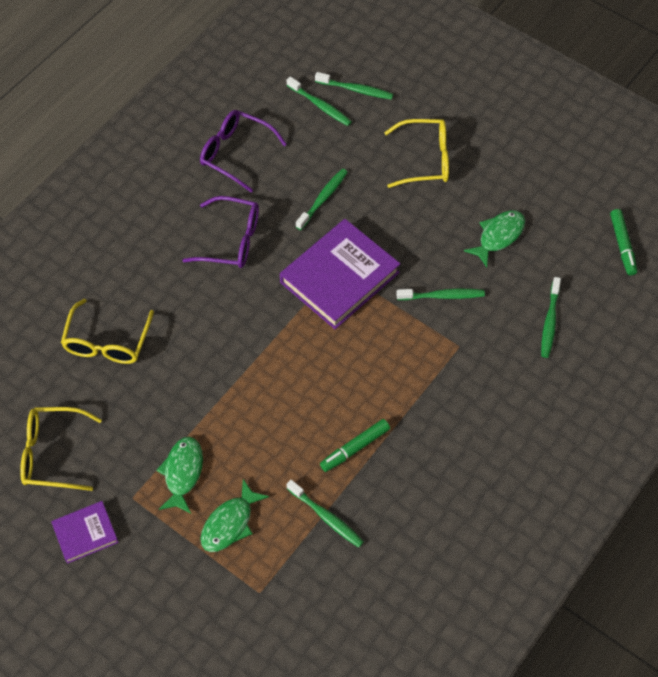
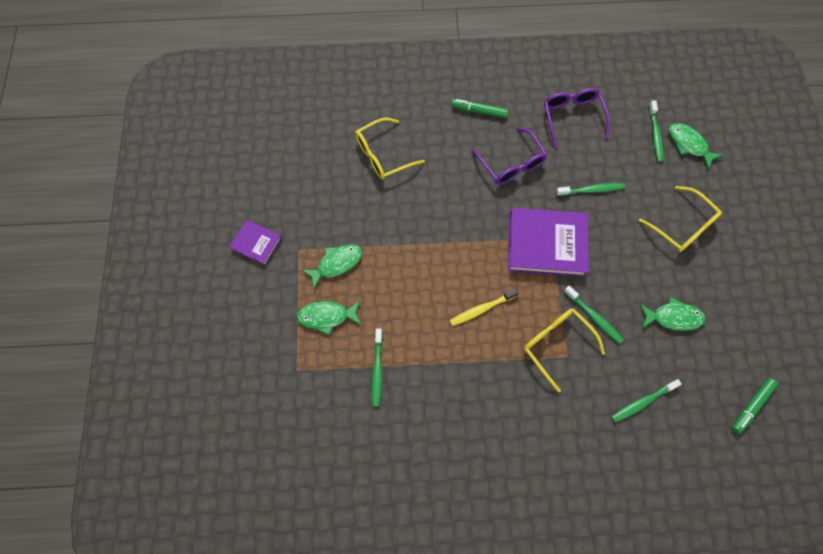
camera: 50 degrees right, 10 degrees up
yellow glasses [20,407,102,491] -> yellow glasses moved to [524,309,605,392]
green toothbrush [315,72,393,100] -> green fish [669,123,723,169]
green marker [320,419,390,472] -> green marker moved to [451,99,508,118]
none -> yellow toothbrush [450,289,519,326]

